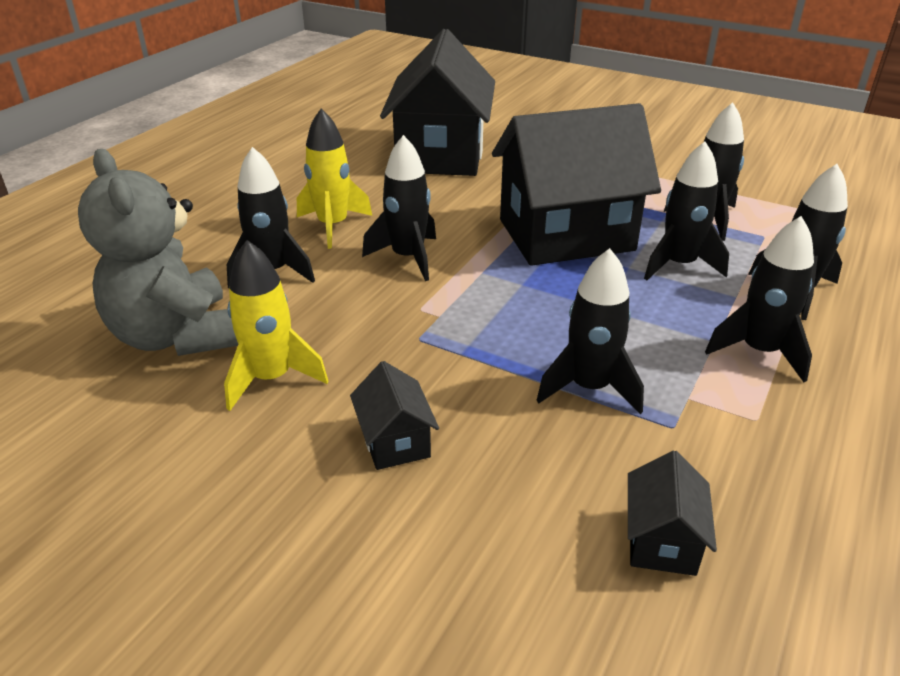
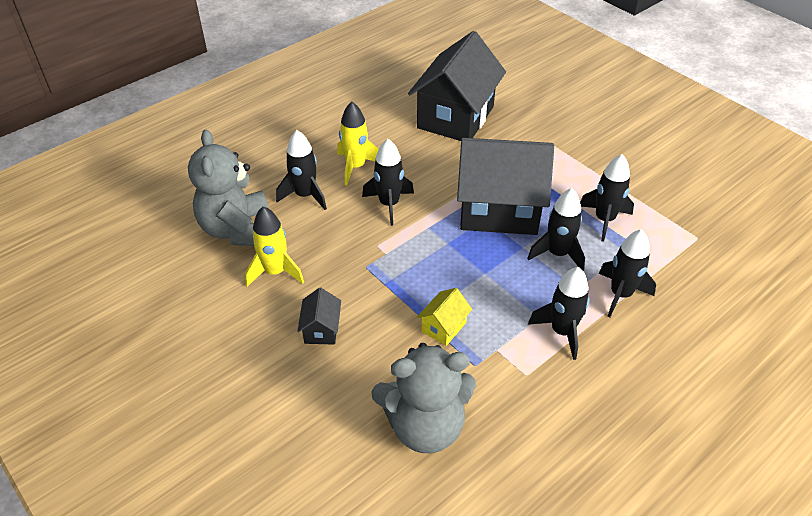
camera: 20 degrees right, 10 degrees up
black rocket [537,248,644,414] -> yellow house [417,288,472,346]
black house [628,450,717,576] -> grey teddy bear [372,343,476,453]

